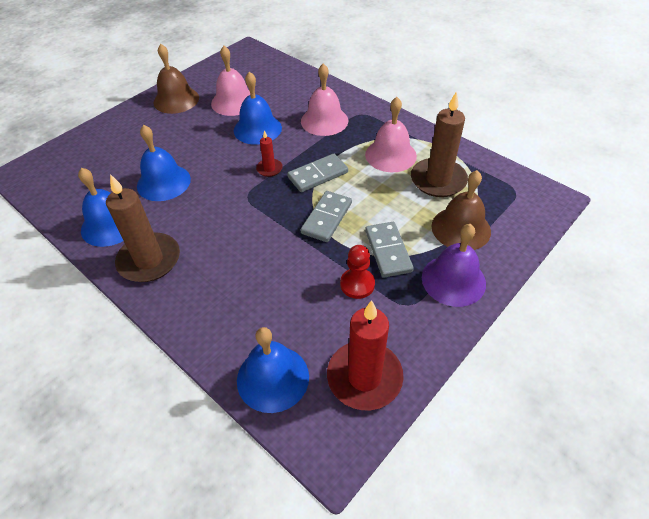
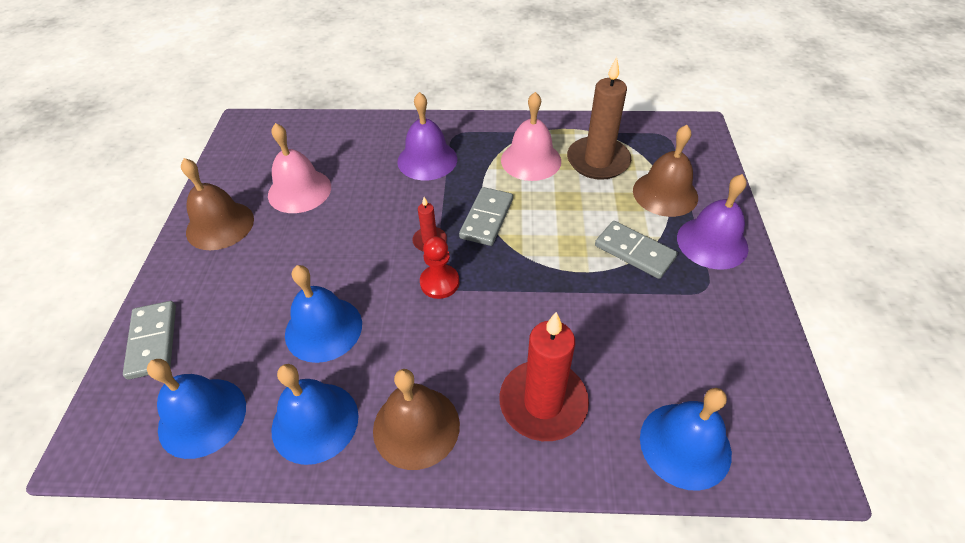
camera: 40 degrees left, 0 degrees up
brown candle [106,174,180,282] -> brown bell [373,369,460,470]
blue bell [234,72,282,145] -> blue bell moved to [147,359,246,459]
pink bell [301,63,348,136] -> purple bell [397,92,457,180]
grey domino [301,191,352,242] -> grey domino moved to [123,301,176,380]
red candle [327,300,403,410] -> red candle moved to [499,312,589,441]
red pawn [340,245,375,299] -> red pawn moved to [420,236,459,299]

